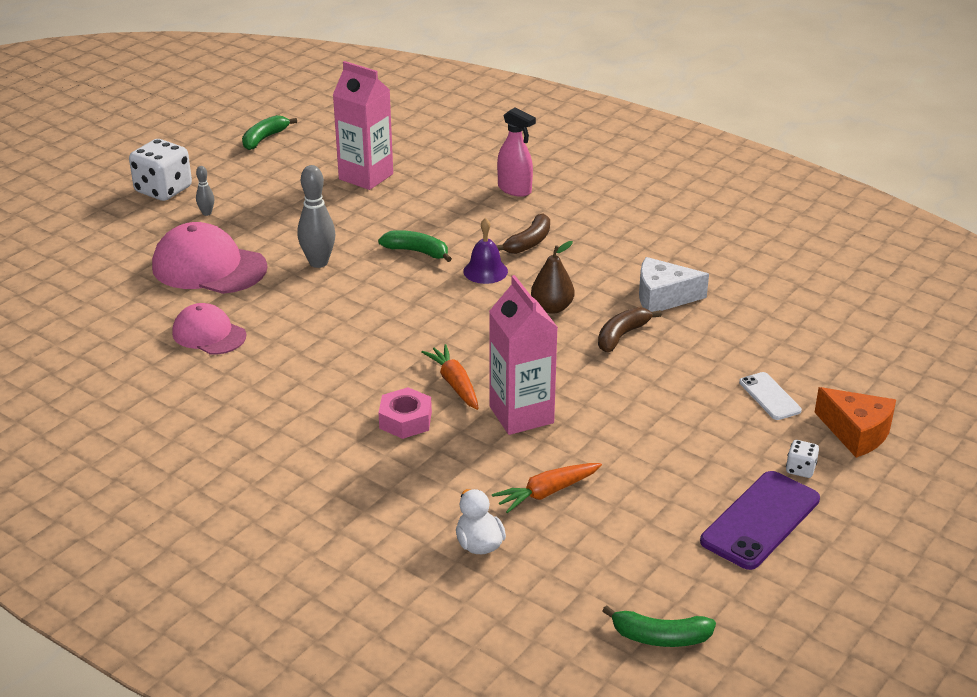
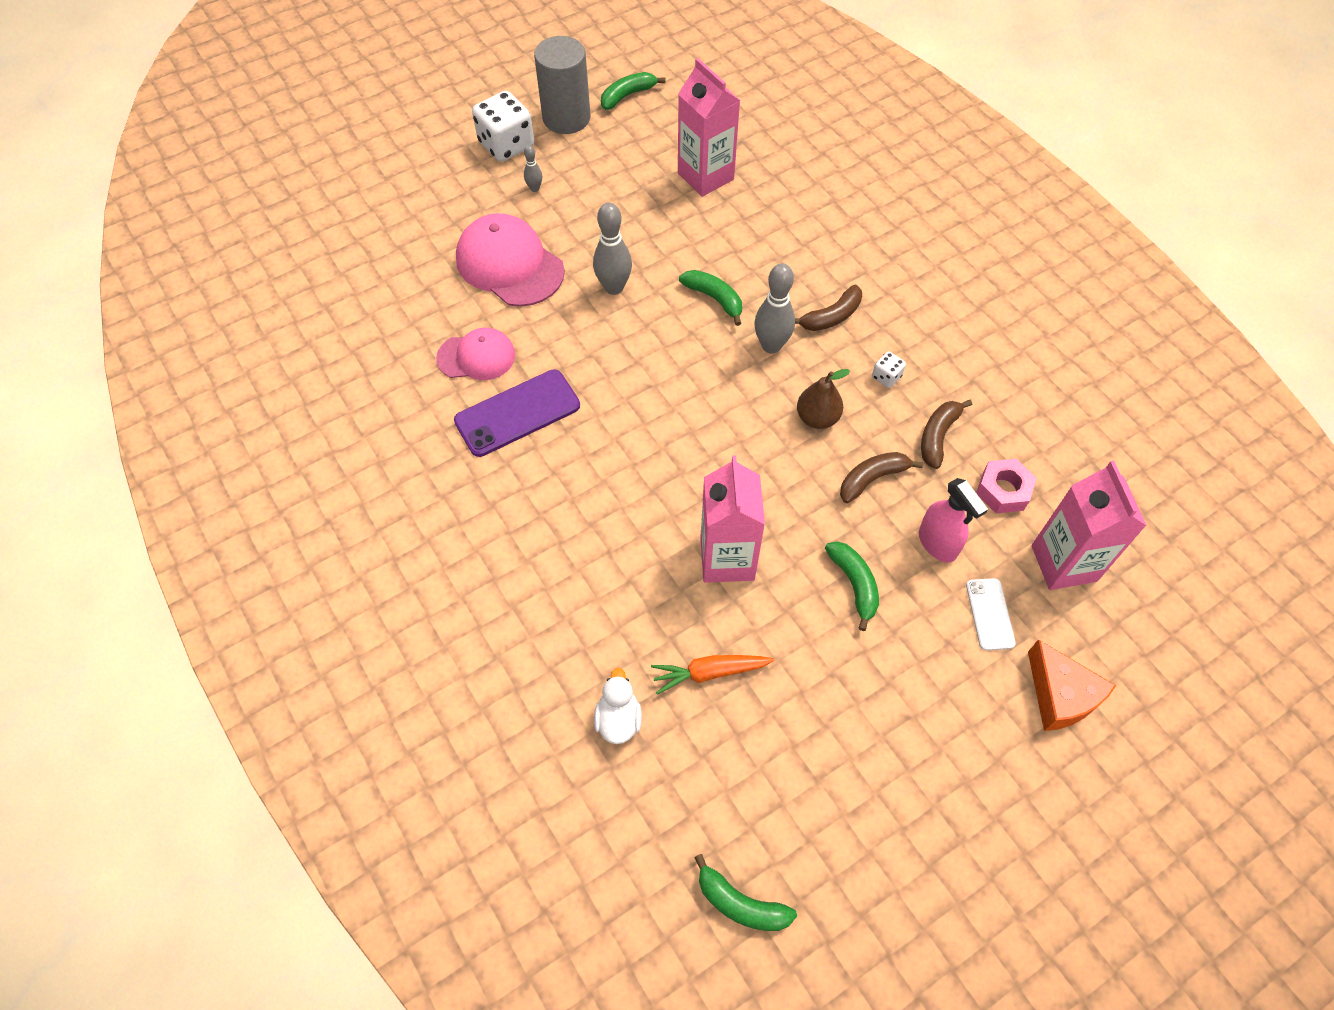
camera: 20 degrees right, 25 degrees up
pink cap [172,303,246,355] -> pink cap turned 120 degrees clockwise [436,328,515,380]
pink nut [379,387,432,439] -> pink nut moved to [976,459,1037,513]
orange carrot [422,344,479,410] -> none
purple bell [463,218,508,284] -> grey bowling pin [754,263,795,354]
pink spray bottle [497,108,536,197] -> pink spray bottle moved to [919,478,988,563]
white cheese [639,257,709,312] -> brown banana [921,400,972,469]
purple phone [700,471,820,570] -> purple phone moved to [454,370,580,457]
white dice [786,440,819,478] -> white dice moved to [872,351,906,388]
none -> grey cylinder [534,36,590,134]
none -> green banana [825,541,879,631]
none -> pink carton [1032,461,1147,590]

